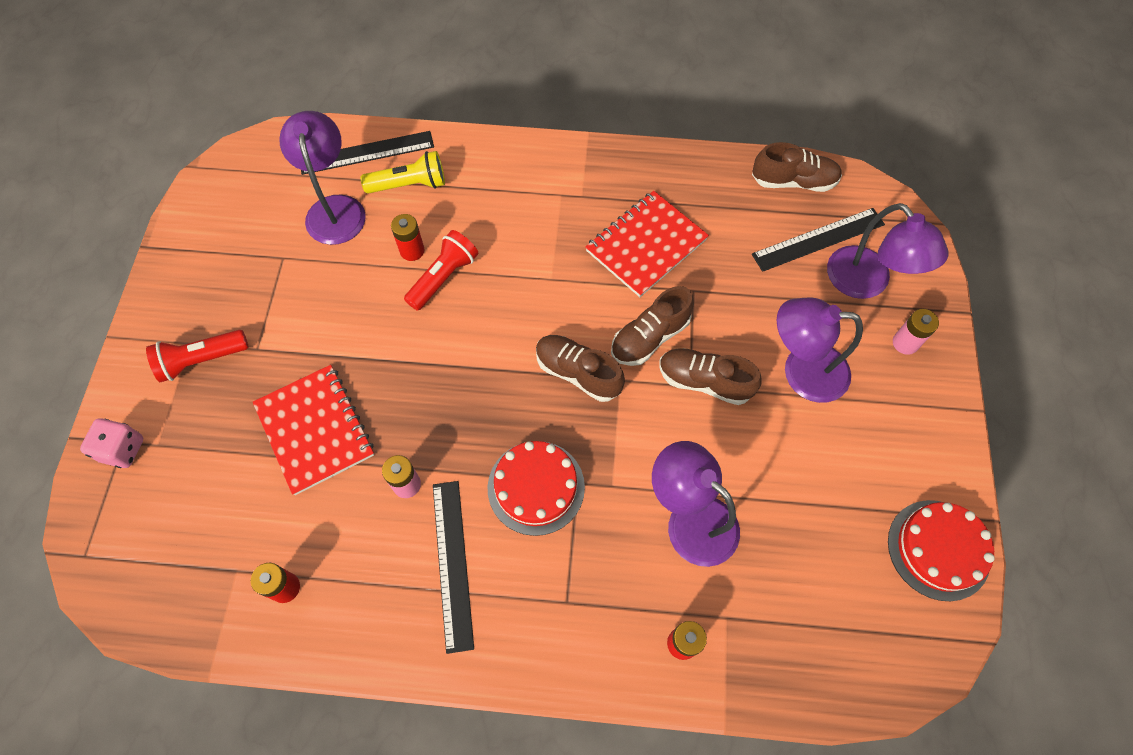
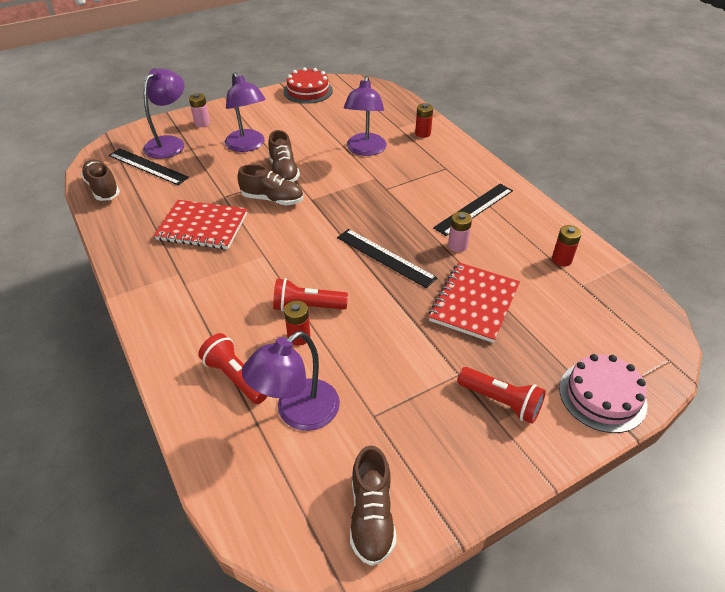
camera: 125 degrees left, 20 degrees down
pink dice [80,418,143,468] -> pink cake [559,354,648,433]
black ruler [301,131,434,175] -> black ruler moved to [337,229,437,288]
yellow flashlight [361,151,445,194] -> red flashlight [198,333,268,404]
red cake [487,441,585,536] -> none
brown shoe [536,335,625,402] -> brown shoe moved to [350,445,396,566]

